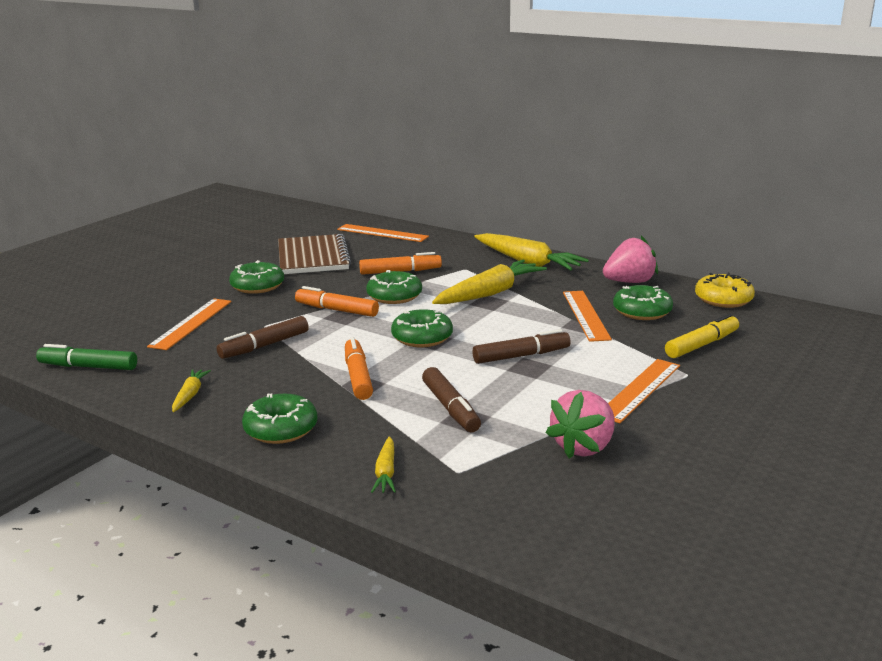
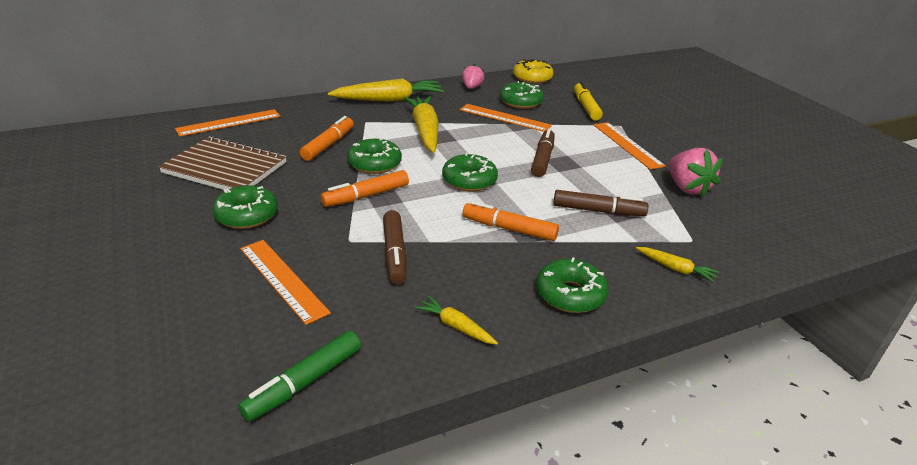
camera: 60 degrees left, 10 degrees up
pink strawberry [603,236,658,283] -> pink strawberry [462,64,484,89], size x0.63

